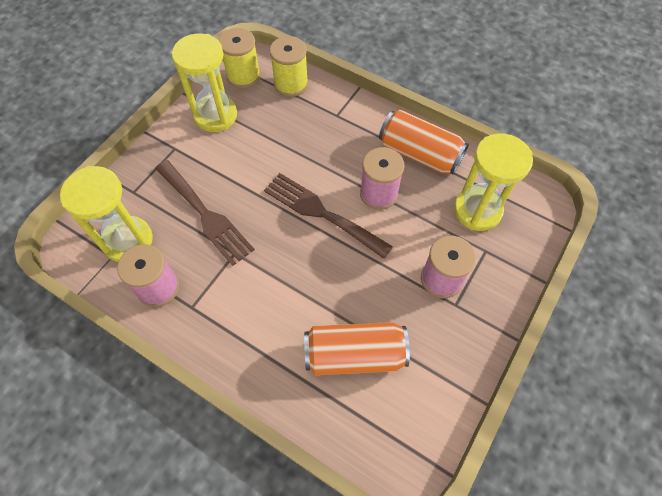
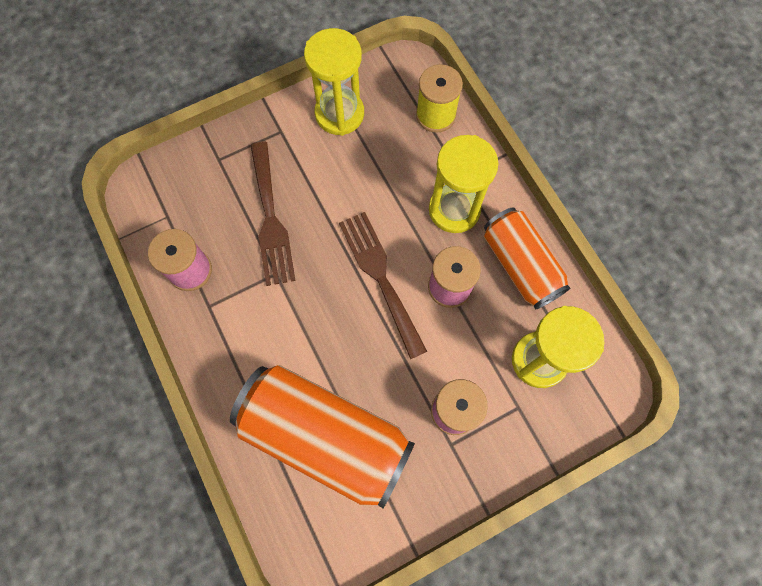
camera: 30 degrees right, 10 degrees up
yellow hourglass [60,166,153,262] -> yellow hourglass moved to [429,135,499,233]
yellow spool [219,28,261,88] -> none
orange can [304,322,410,375] -> orange can [230,365,415,508], size x1.58

